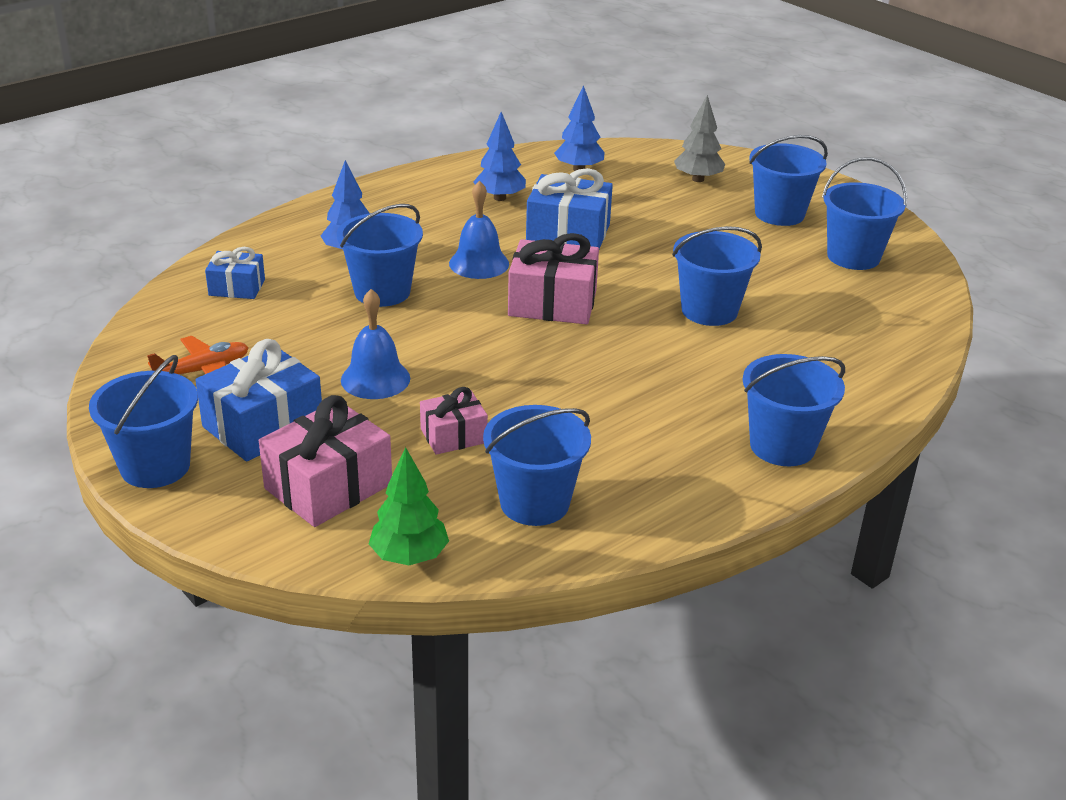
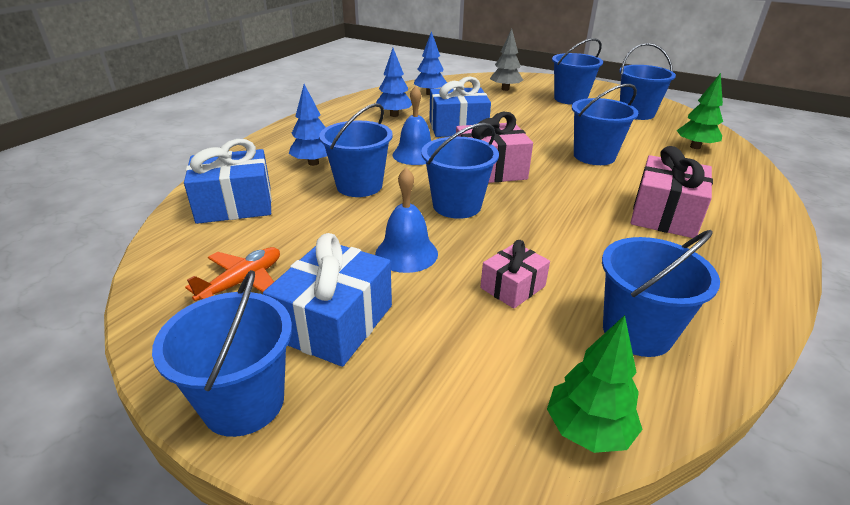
camera: 20 degrees left, 0 degrees up
blue gift [205,247,265,299] -> blue gift [184,139,272,224], size x1.70
pink gift [259,395,392,527] -> pink gift moved to [631,146,713,238]
blue bucket [743,354,845,466] -> blue bucket moved to [421,123,499,219]
none -> green tree [677,73,723,149]

